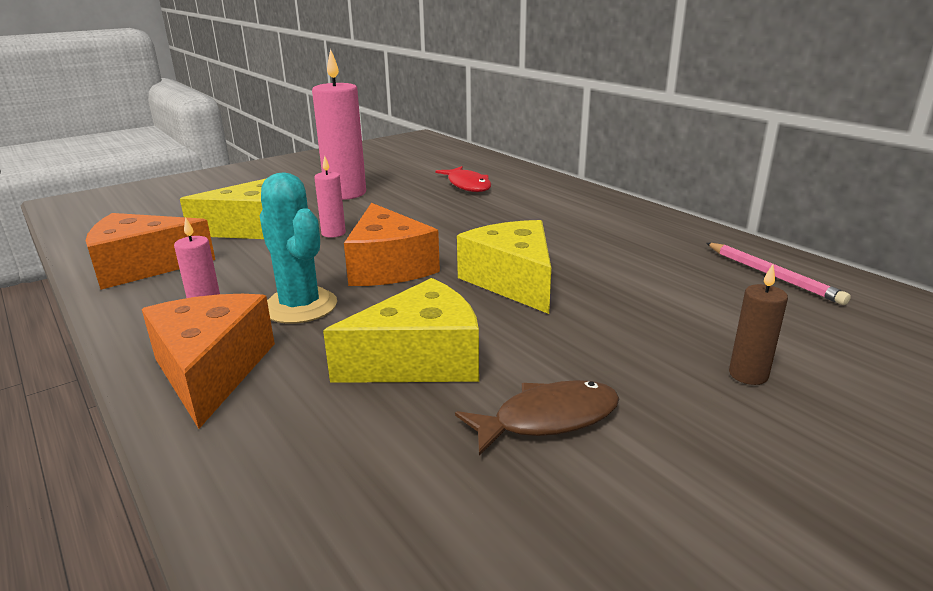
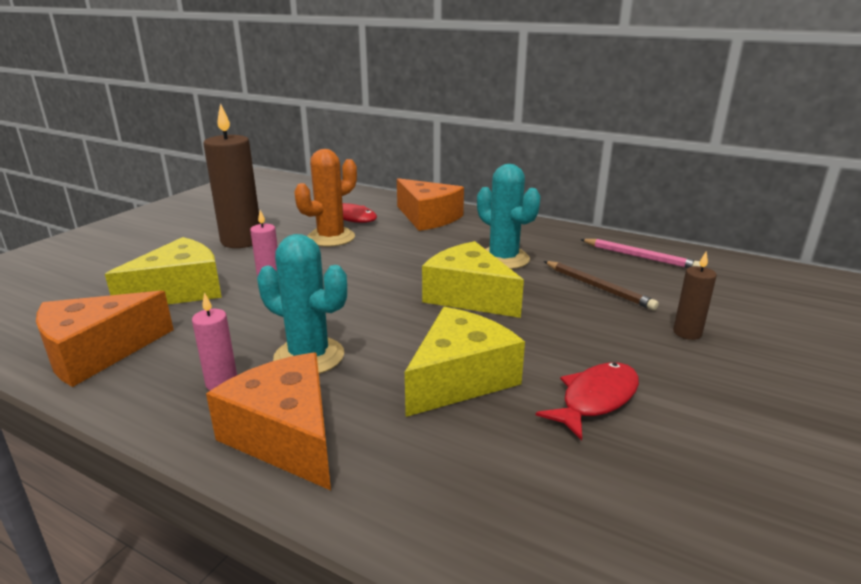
camera: 25 degrees left, 0 degrees up
pink candle [312,49,366,200] -> brown candle [203,103,261,248]
orange cheese [344,203,440,286] -> orange cheese moved to [397,178,464,231]
brown fish [455,380,619,456] -> red fish [536,362,639,440]
none -> orange cactus [294,149,357,247]
none -> turquoise cactus [477,164,541,269]
none -> brown pencil [544,261,659,310]

